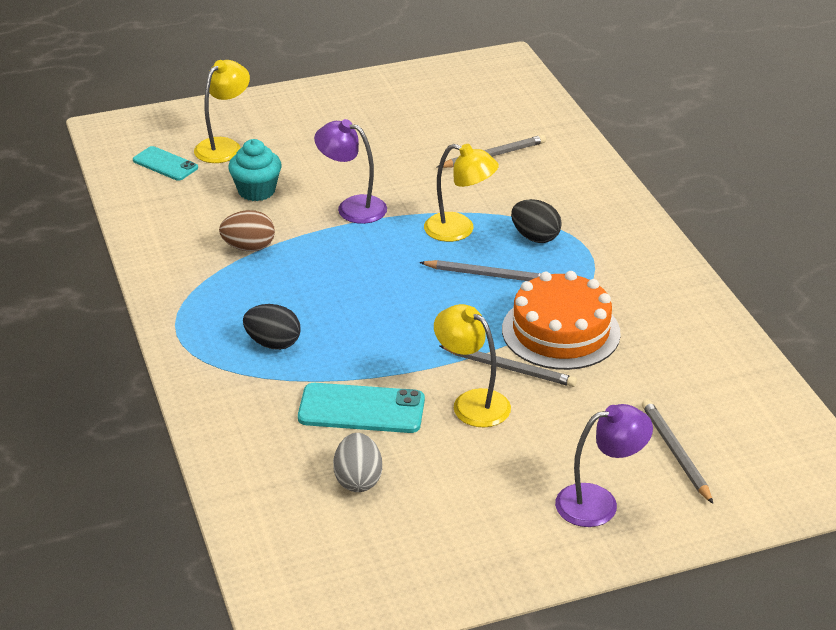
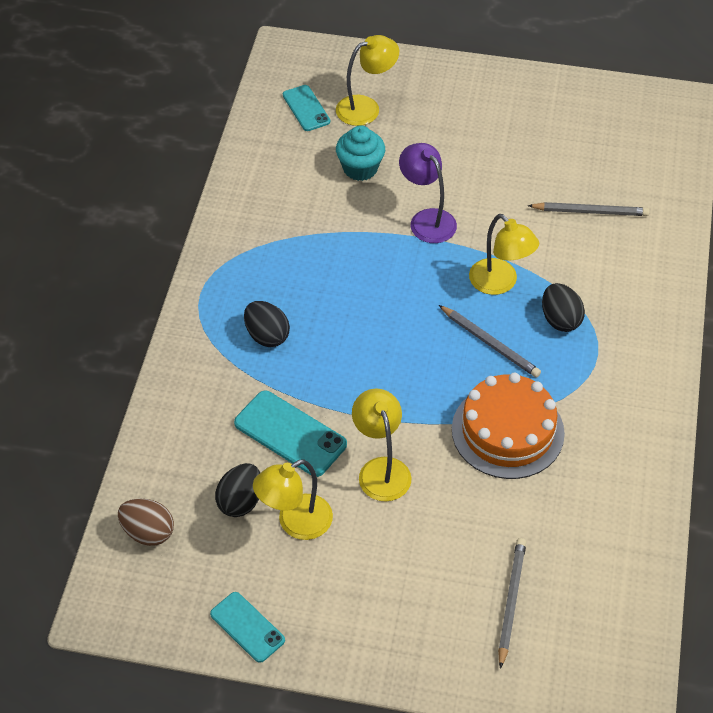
camera: 30 degrees right, 15 degrees up
brown egg [219,210,275,252] -> brown egg moved to [118,499,174,546]
grey egg [333,433,382,492] -> black egg [215,463,260,517]
grey pencil [440,345,577,387] -> none
purple lamp [555,404,653,527] -> none
none -> turquoise phone [210,592,285,663]
none -> yellow lamp [253,459,333,540]

